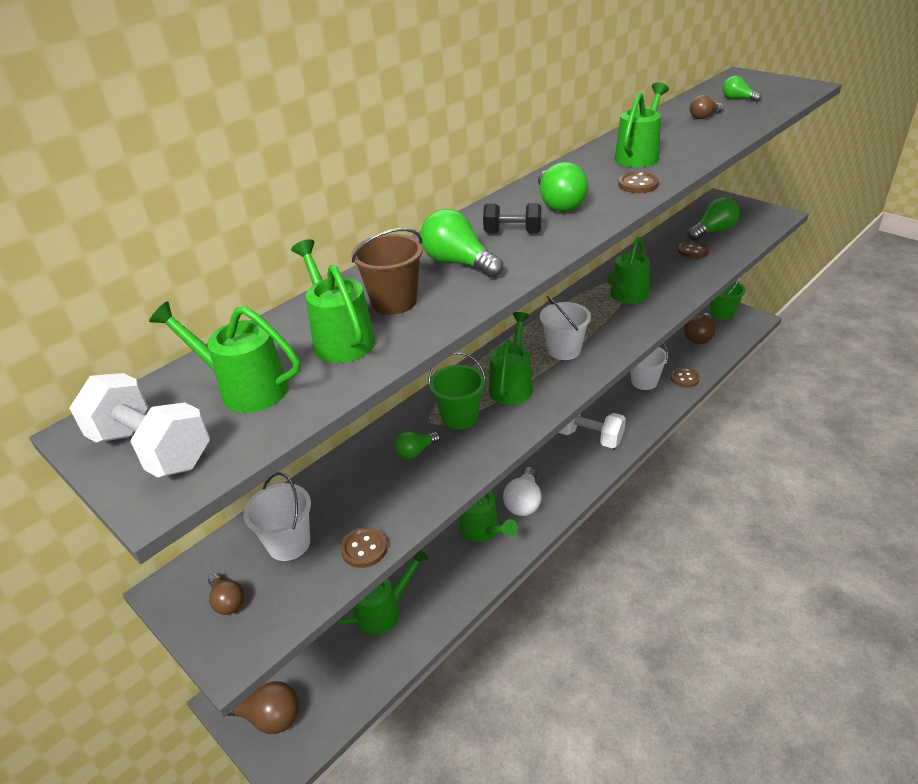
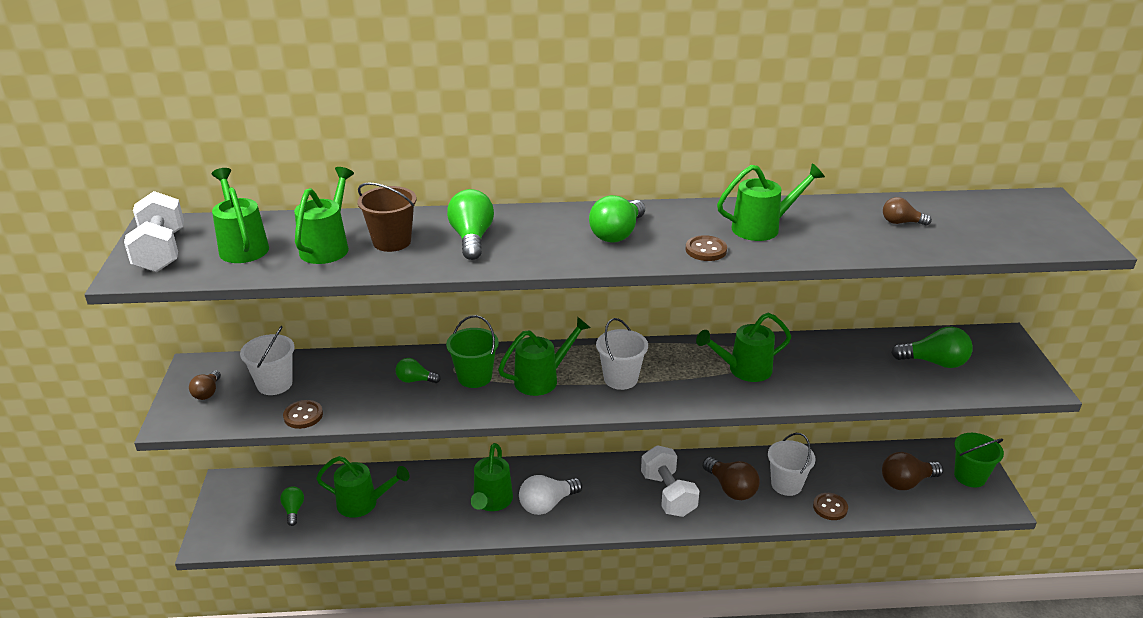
camera: 40 degrees right, 5 degrees down
brown light bulb [228,681,299,734] -> brown light bulb moved to [703,457,760,500]
black dumbbell [483,203,541,233] -> none
brown button [678,241,709,259] -> none
green light bulb [723,76,762,102] -> green light bulb moved to [280,486,304,526]

